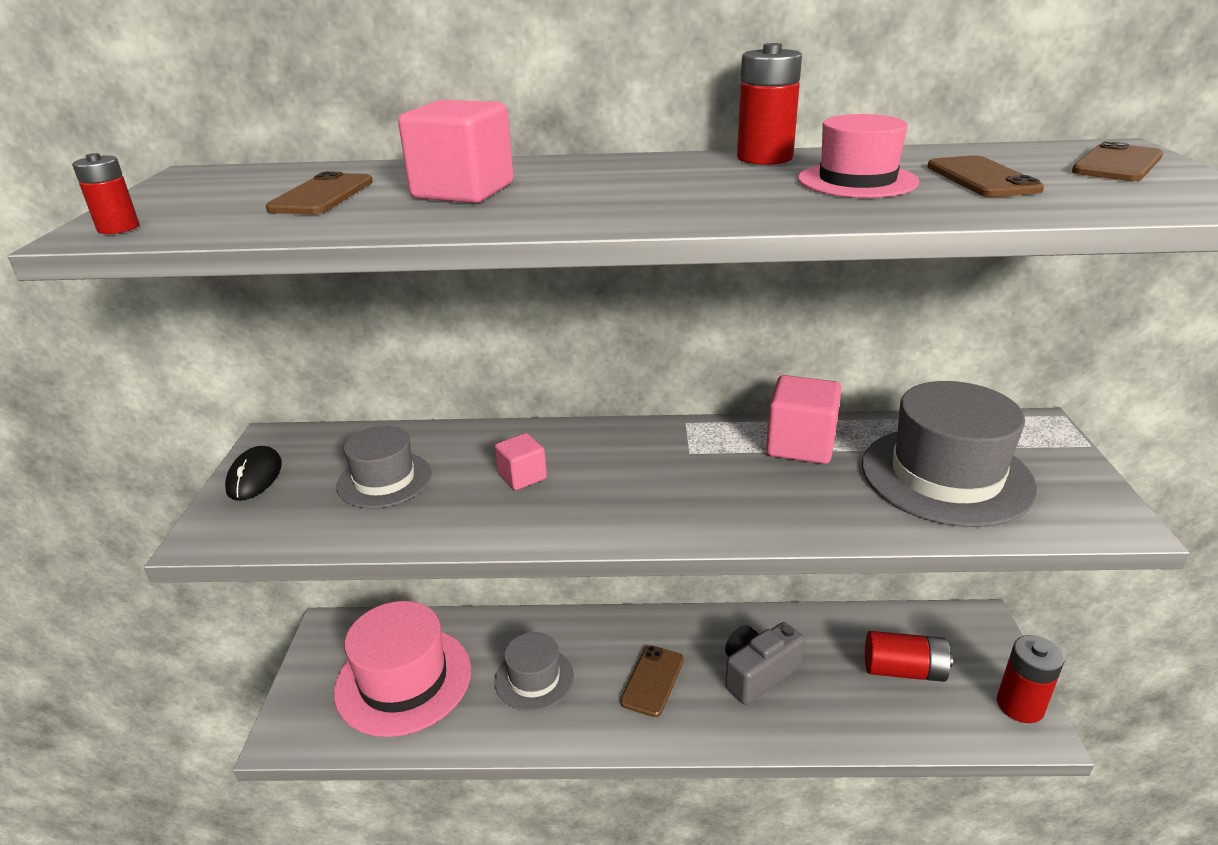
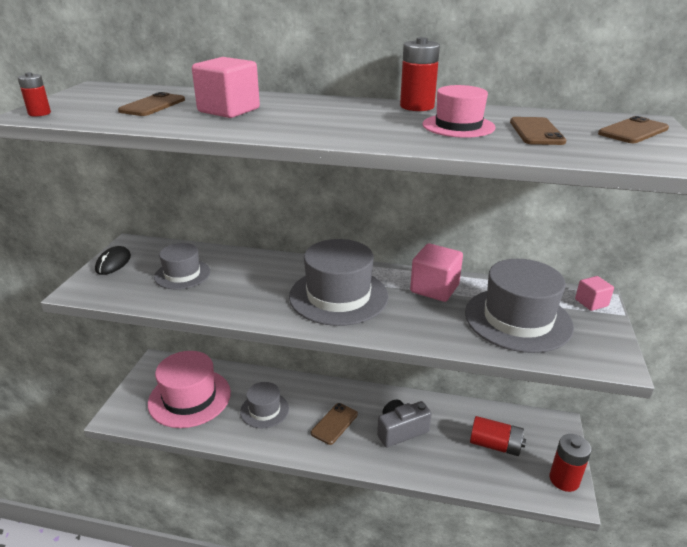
camera: 10 degrees right, 0 degrees up
pink cube [495,433,547,490] -> pink cube moved to [575,276,614,311]
none -> grey hat [289,239,388,326]

